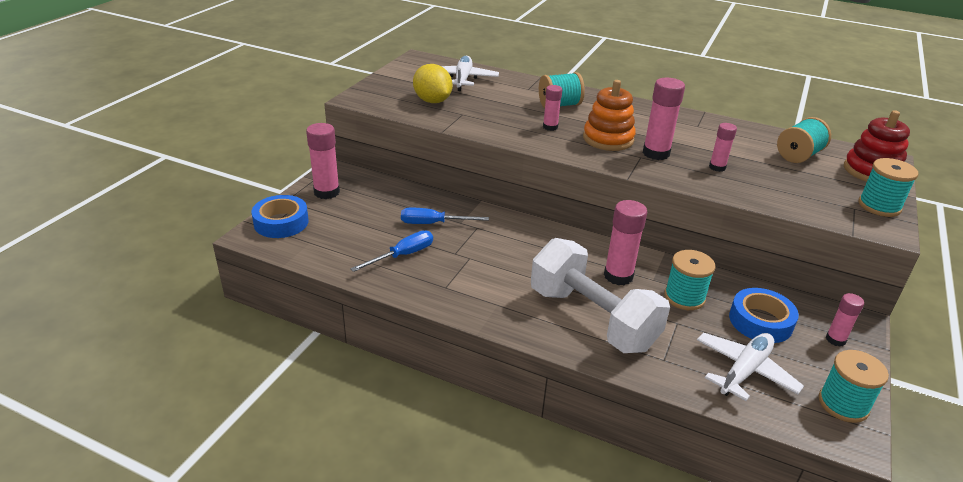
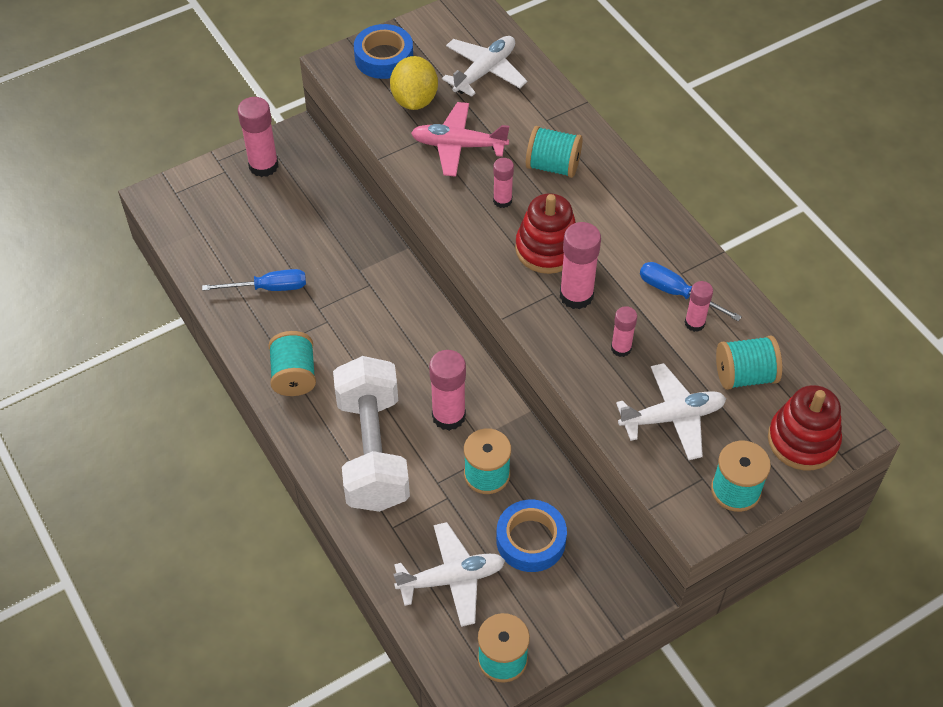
camera: 35 degrees right, 20 degrees up
blue tape [251,195,309,238] -> blue tape moved to [354,24,413,79]
blue screwdriver [401,208,489,224] -> blue screwdriver moved to [640,262,742,321]
orange stacking toy [583,80,636,151] -> red stacking toy [515,193,576,274]
pink glue stick [826,293,864,347] -> pink glue stick moved to [685,281,713,332]
none -> turquoise spool [268,331,316,396]
none -> pink plane [411,102,509,177]
none -> white plane [616,363,726,460]

